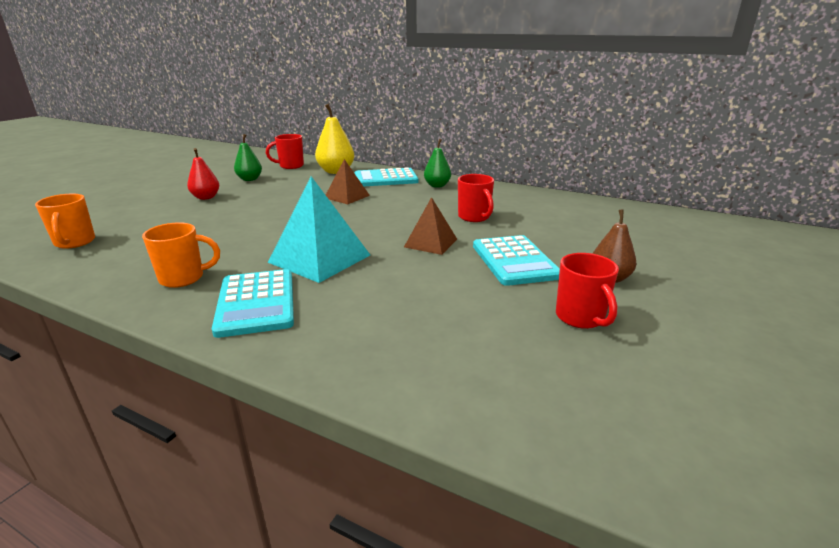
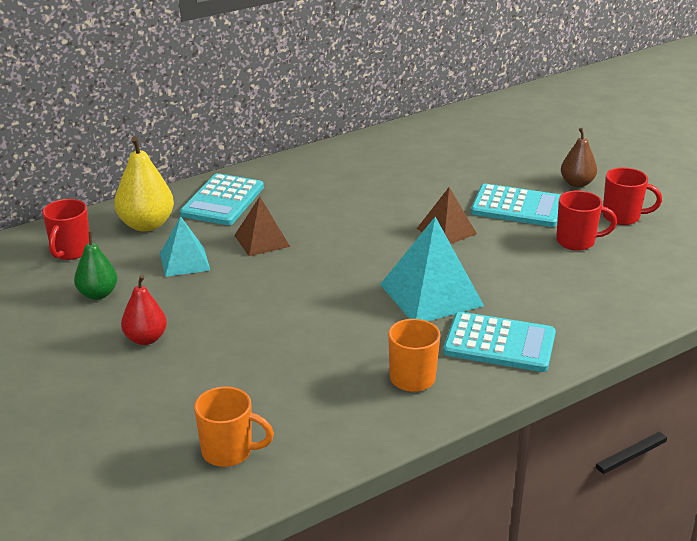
camera: 60 degrees left, 5 degrees up
green pear [424,139,451,188] -> none
red mug [458,174,494,222] -> red mug moved to [556,191,617,251]
none -> turquoise pyramid [160,216,211,277]

